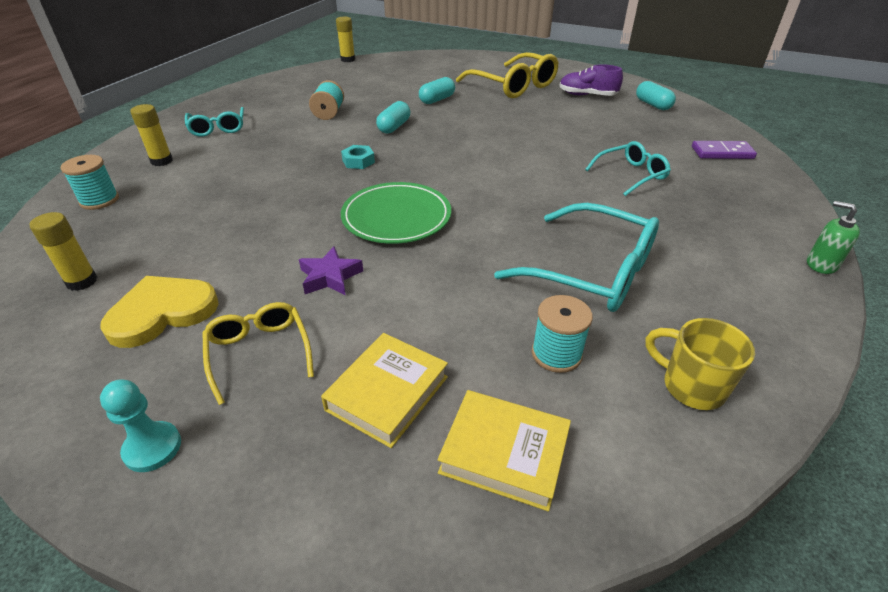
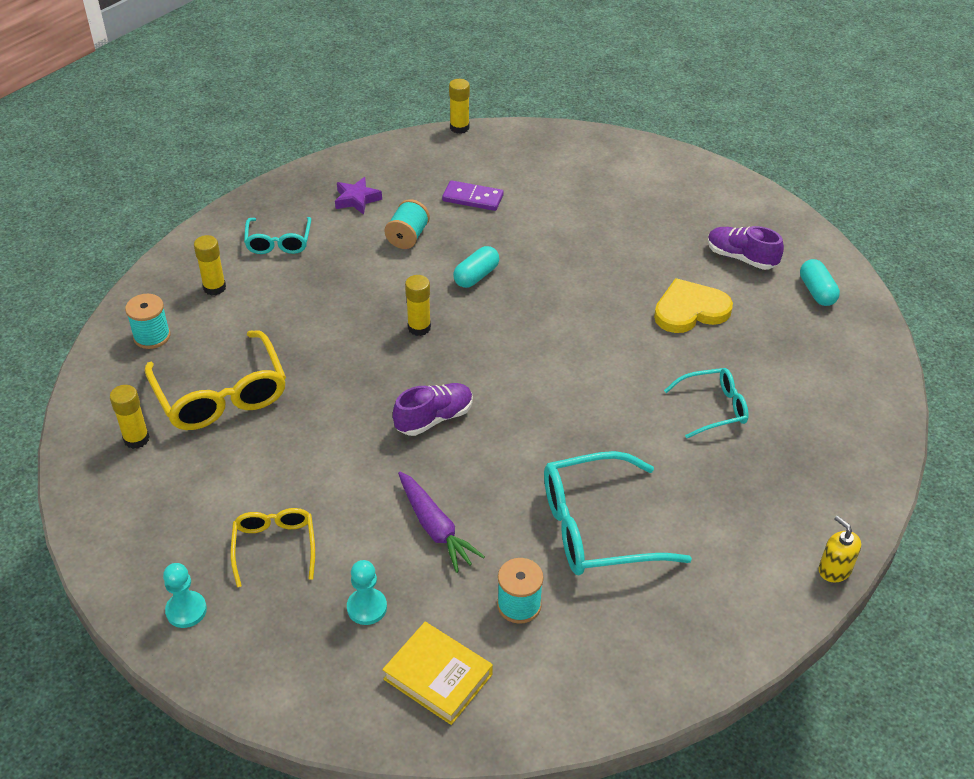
camera: 15 degrees right, 5 degrees up
yellow heart [100,276,218,348] -> yellow heart moved to [654,278,733,333]
purple star [299,246,363,295] -> purple star moved to [335,177,382,215]
yellow book [321,333,448,448] -> turquoise pawn [347,560,387,625]
turquoise nut [341,145,375,169] -> yellow glue stick [405,275,431,336]
green plate [341,182,451,244] -> purple shoe [393,383,473,436]
turquoise capsule [419,77,455,104] -> none
yellow glasses [456,52,559,98] -> yellow glasses moved to [145,330,286,430]
turquoise glasses [494,203,659,312] -> turquoise glasses turned 120 degrees clockwise [544,451,692,575]
yellow mug [645,318,755,410] -> none
purple domino [692,141,757,159] -> purple domino moved to [442,180,504,211]
green soap dispenser [807,201,860,274] -> yellow soap dispenser [818,516,861,583]
none -> purple carrot [398,472,485,573]

